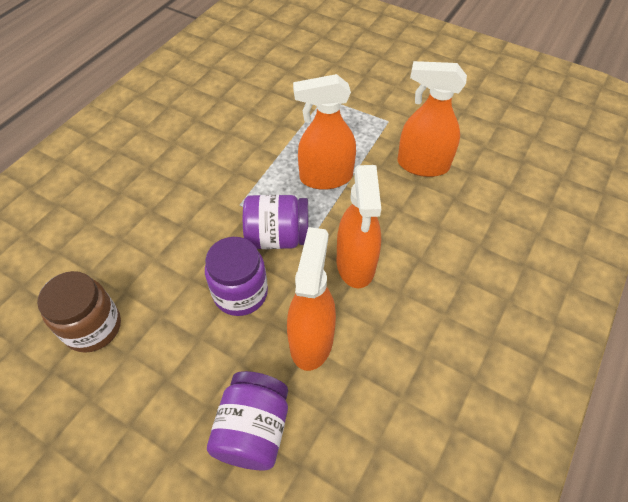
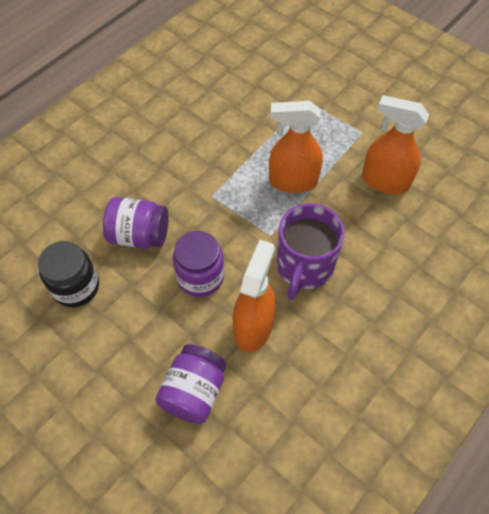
camera: 10 degrees right, 5 degrees up
brown jar [37,271,121,353] -> black jar [38,241,99,307]
purple jar [243,195,309,249] -> purple jar moved to [103,197,168,249]
orange spray bottle [337,165,381,288] -> purple mug [277,204,345,300]

